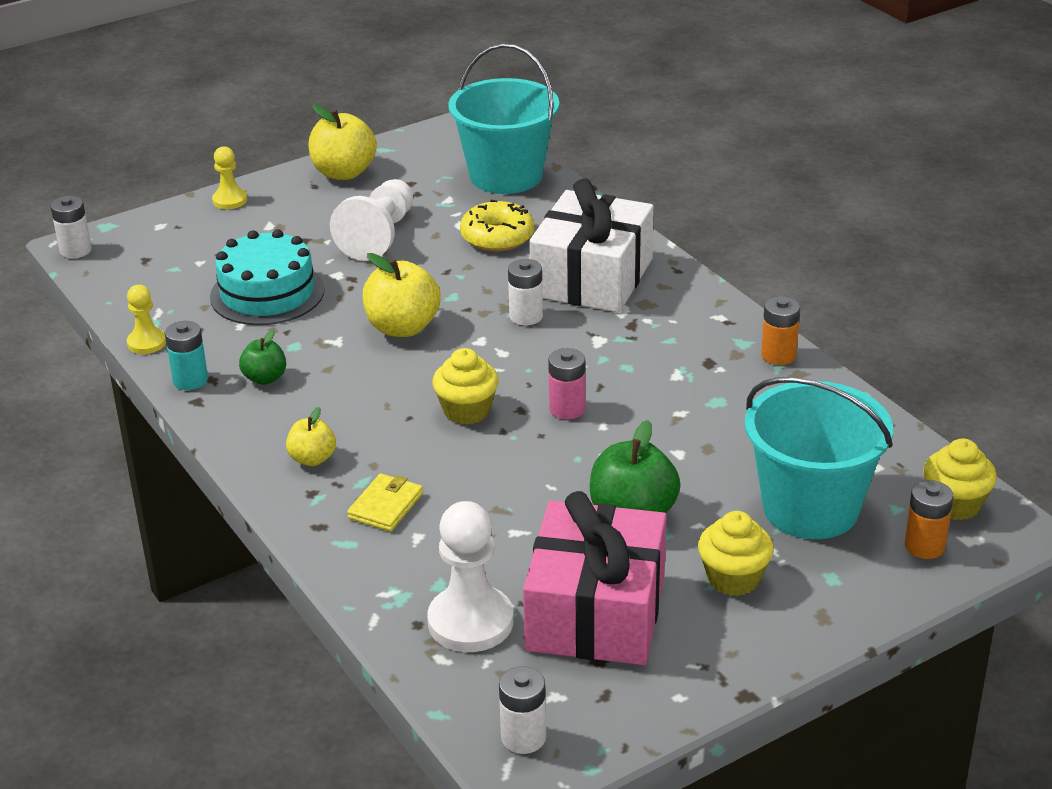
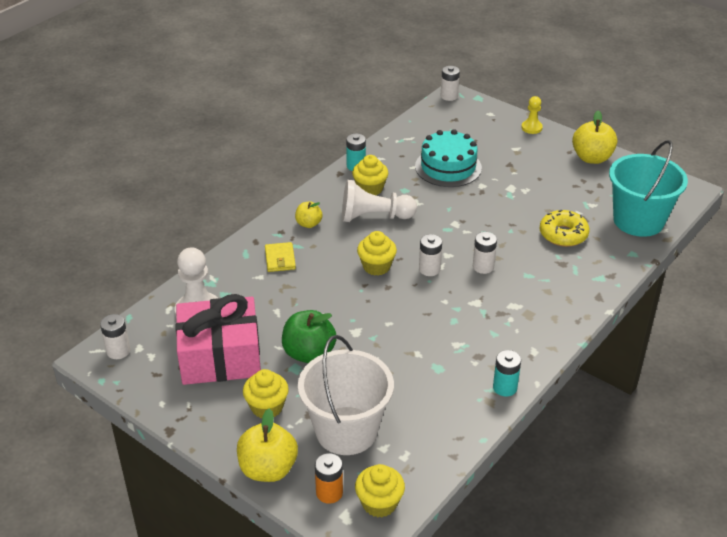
camera: 70 degrees right, 5 degrees up
yellow pawn [127,285,166,354] -> none
green apple [239,330,286,385] -> yellow cupcake [352,155,388,196]
white pawn [330,179,413,261] -> white pawn moved to [342,180,417,222]
yellow wallet [347,473,423,532] -> yellow wallet turned 75 degrees clockwise [265,242,296,272]
yellow apple [362,253,441,337] -> yellow apple moved to [237,409,298,482]
white gift [529,178,654,313] -> none
pink battery [548,348,585,420] -> none
turquoise bucket [745,377,893,539] -> white bucket [298,335,394,455]
orange battery [761,296,800,365] -> turquoise battery [493,350,521,397]
none -> white battery [419,234,442,276]

